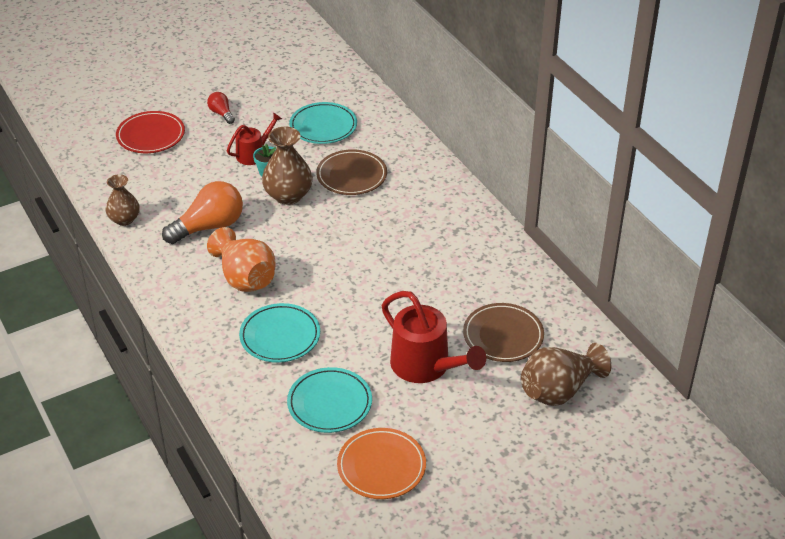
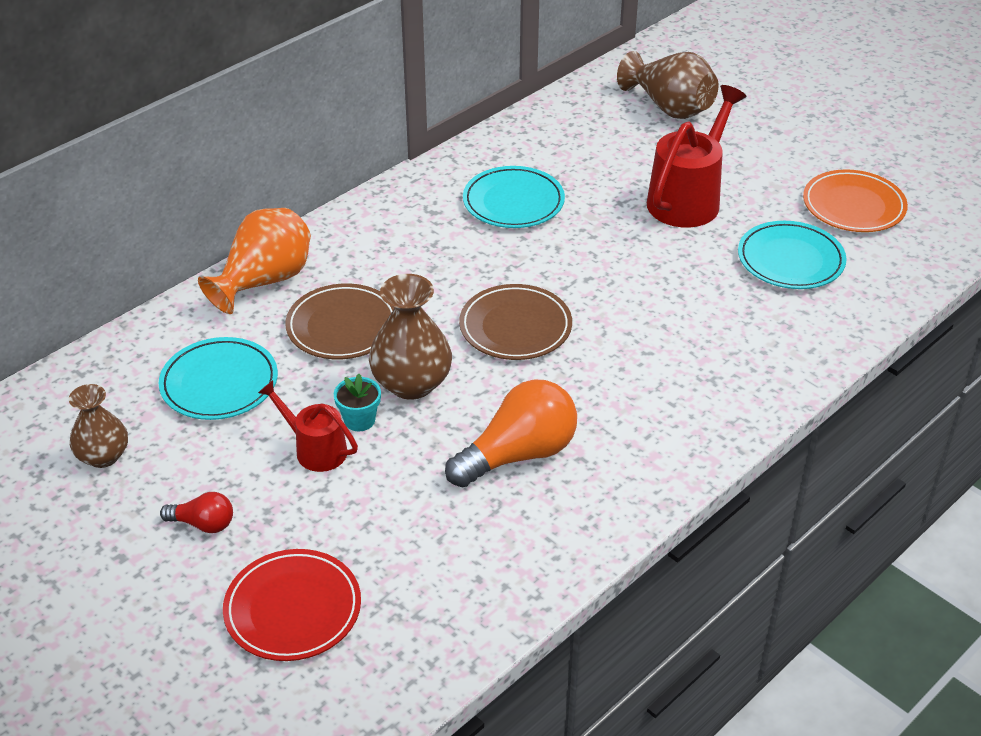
camera: 105 degrees left, 0 degrees up
brown vase [106,174,140,226] -> brown vase moved to [69,384,128,468]
orange light bulb [162,181,243,244] -> orange light bulb turned 105 degrees clockwise [445,380,577,488]
red light bulb [207,92,235,124] -> red light bulb turned 120 degrees counterclockwise [160,492,233,533]
orange vase [207,227,276,292] -> orange vase moved to [198,208,311,314]
turquoise plate [239,303,320,363] -> turquoise plate moved to [463,166,565,228]
brown plate [463,303,544,362] -> brown plate moved to [459,284,572,360]

